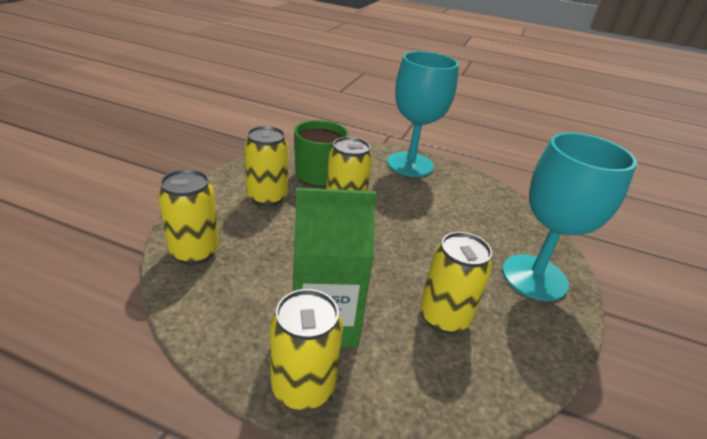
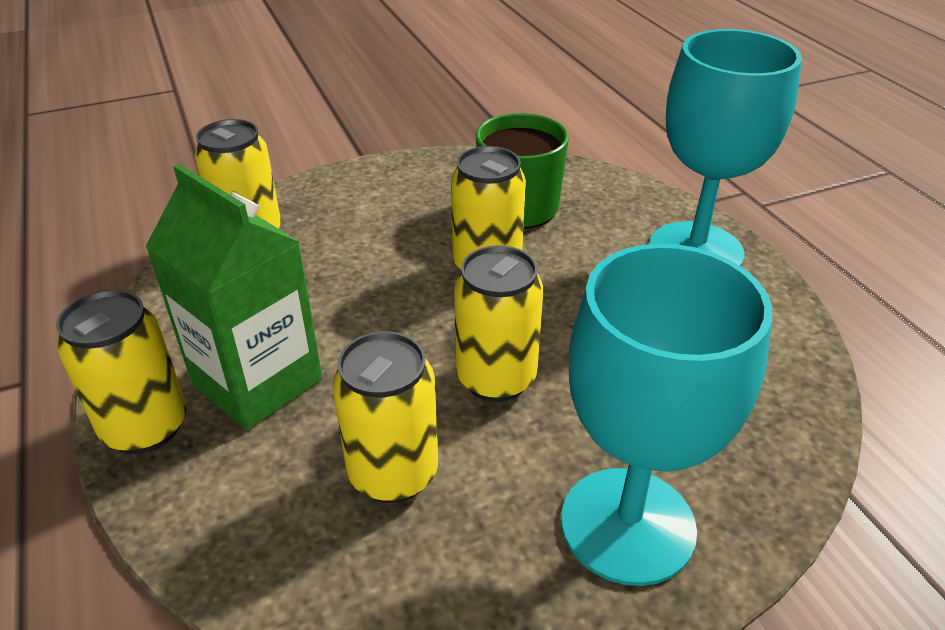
camera: 50 degrees right, 5 degrees up
yellow can [244,126,288,207] -> yellow can moved to [454,245,543,402]

